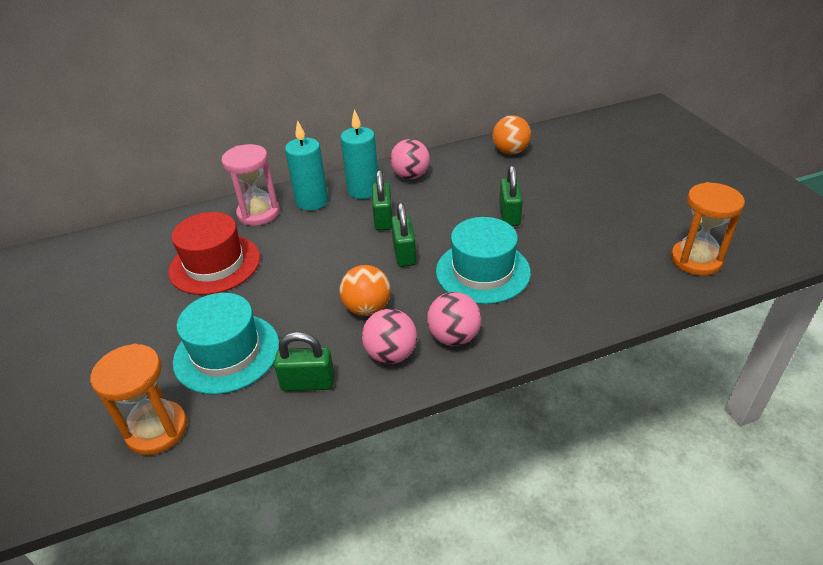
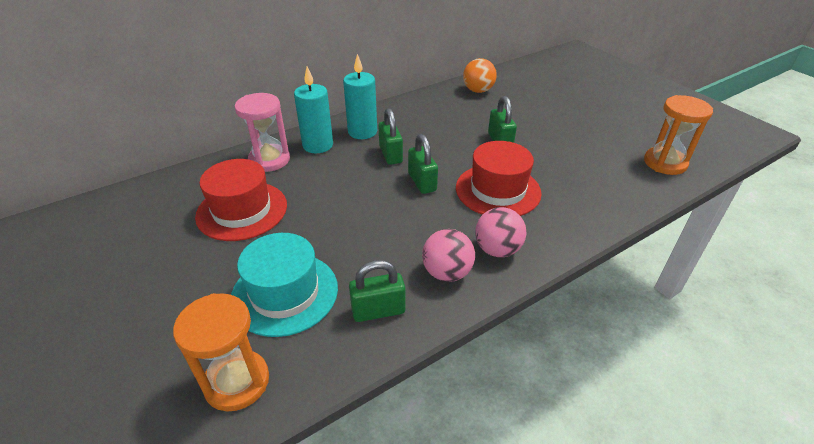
camera: 15 degrees left, 0 degrees up
orange ball [339,265,391,316] -> none
pink ball [390,139,430,179] -> none
turquoise hat [436,217,531,304] -> red hat [456,141,542,216]

